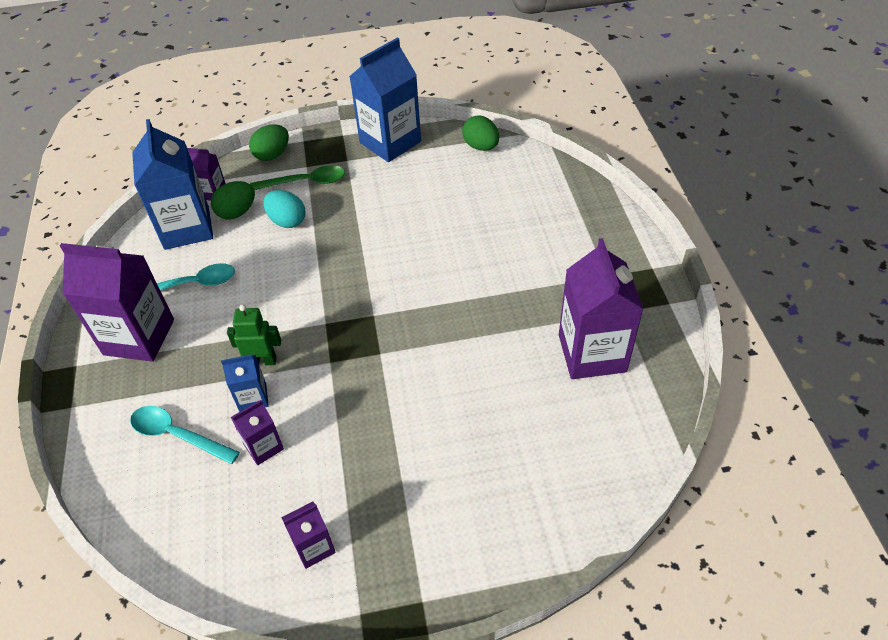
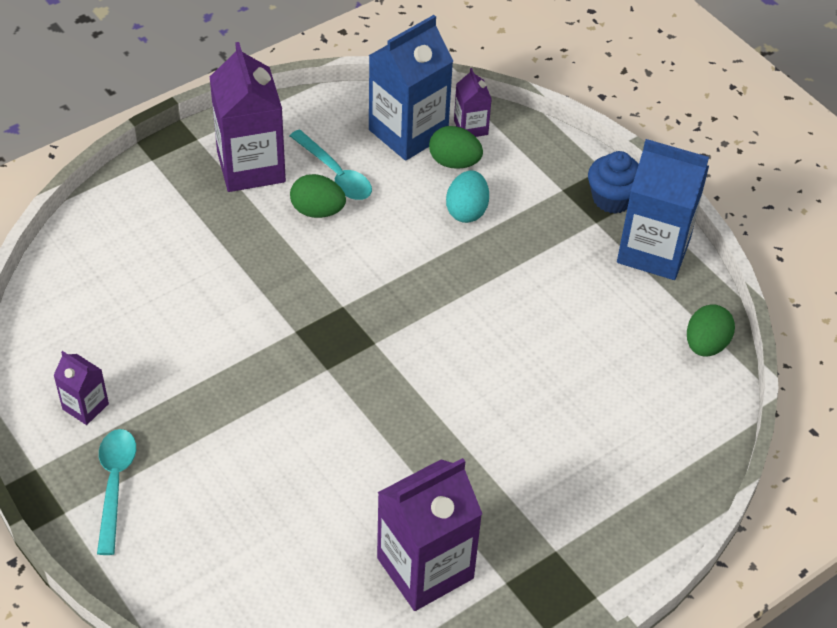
camera: 60 degrees right, 0 degrees up
turquoise spoon [130,406,240,465] -> turquoise spoon moved to [97,429,136,555]
blue carton [221,354,269,412] -> none
green robot [227,304,281,365] -> none
purple carton [231,400,284,465] -> none
green egg [249,124,289,161] -> green egg moved to [290,174,346,218]
green spoon [250,165,345,190] -> none
none -> blue cupcake [588,151,639,214]

